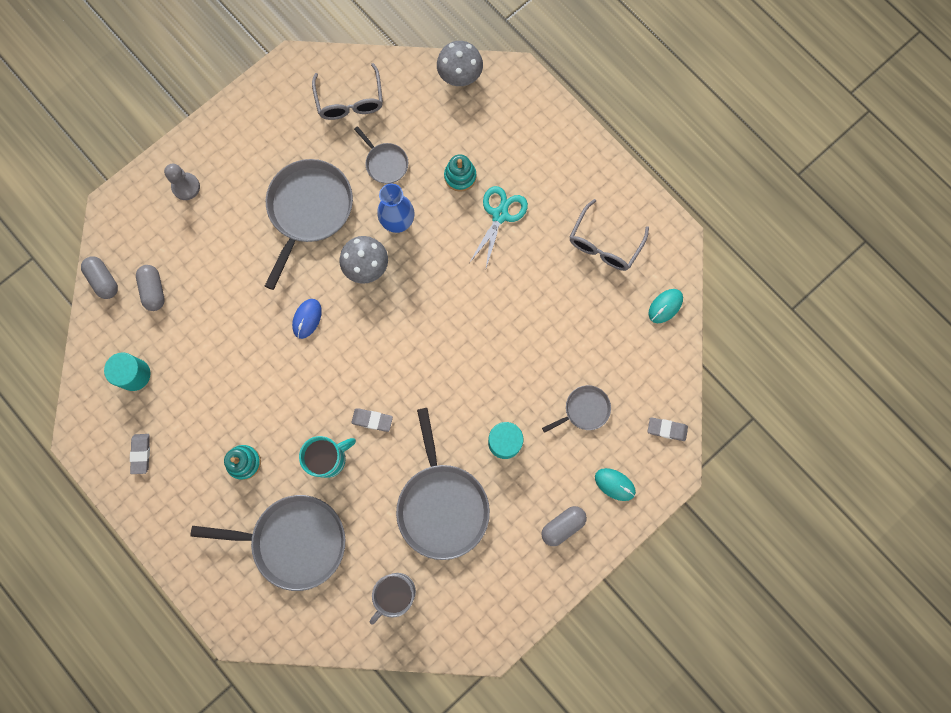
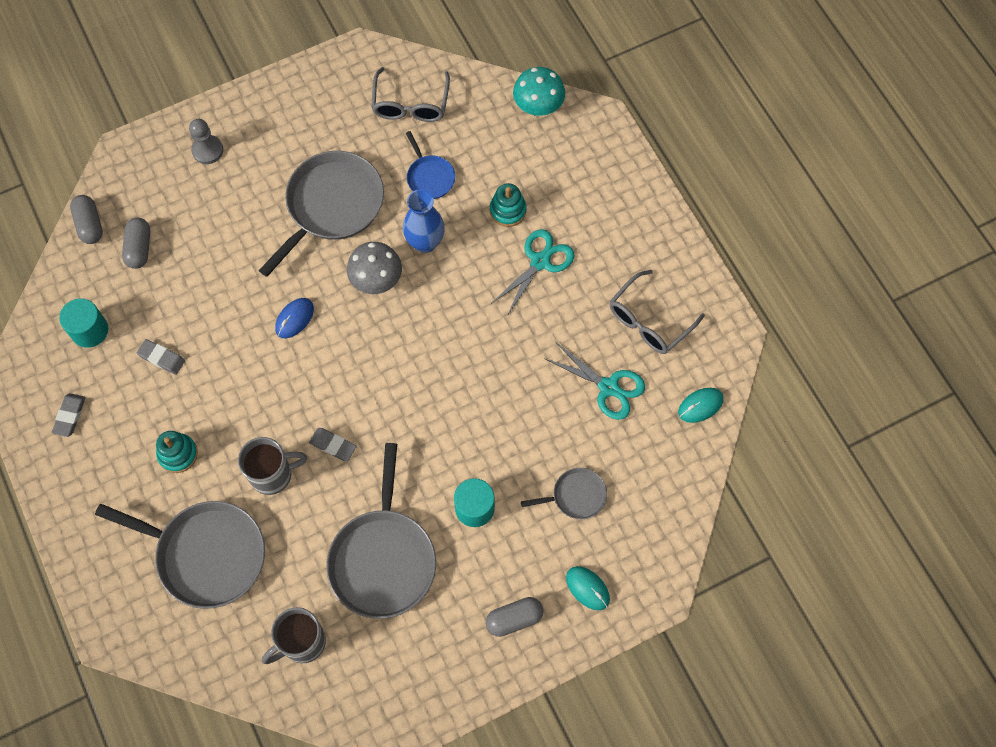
camera: 15 degrees right, 10 degrees down
turquoise mug [299,436,356,478] -> grey mug [238,437,307,495]
grey pan [354,126,408,184] -> blue pan [406,131,455,199]
grey mushroom [437,41,483,86] -> turquoise mushroom [513,67,565,116]
grey eraser [647,417,688,441] -> grey eraser moved to [137,339,185,375]
none -> turquoise scissors [545,343,645,420]

